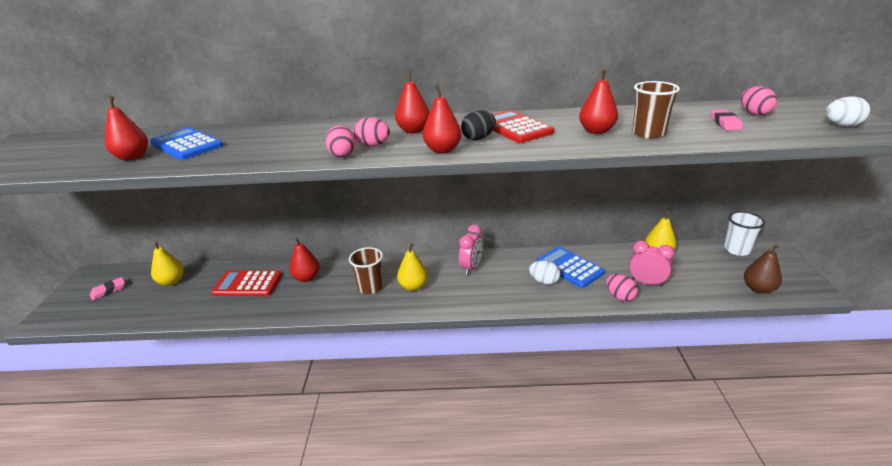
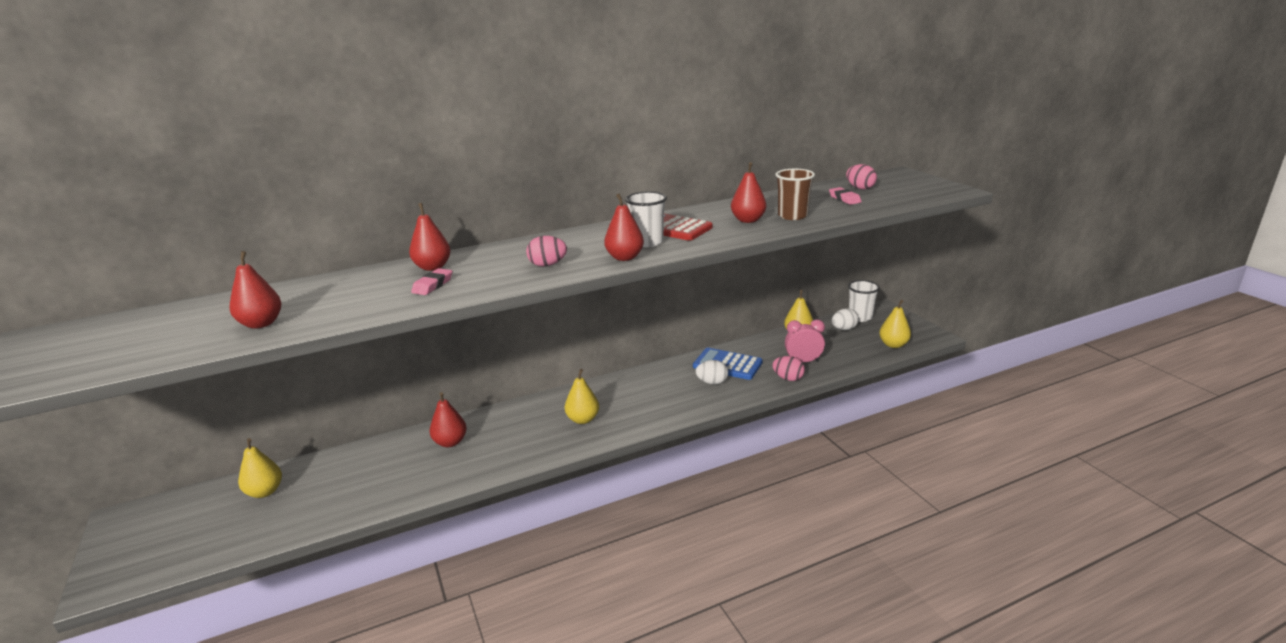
camera: 25 degrees left, 5 degrees down
pink eraser [90,277,125,301] -> pink eraser moved to [411,268,452,295]
blue calculator [150,127,223,160] -> none
red calculator [211,271,282,296] -> none
pink egg [325,125,356,157] -> none
brown cup [349,247,383,294] -> none
red pear [395,71,430,133] -> red pear moved to [409,203,451,271]
pink clock [459,225,483,275] -> none
black egg [461,110,496,141] -> white cup [625,191,667,247]
brown pear [744,244,782,294] -> yellow pear [879,300,911,348]
white egg [825,96,870,127] -> white egg moved to [832,308,859,330]

